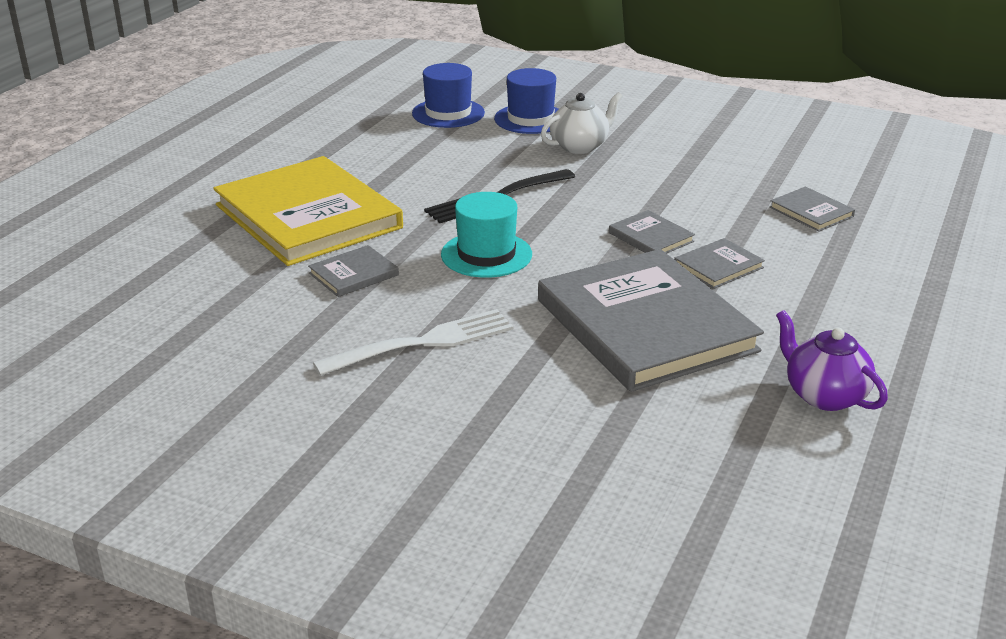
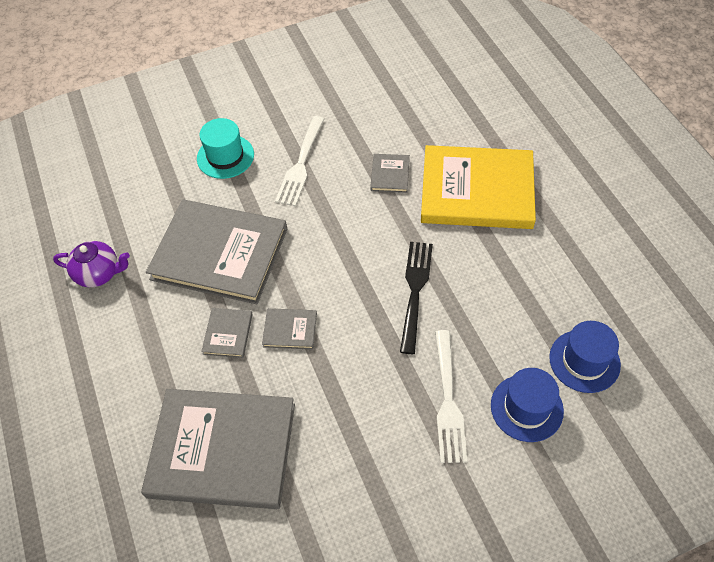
camera: 135 degrees right, 25 degrees up
turquoise hat [441,192,532,278] -> turquoise hat moved to [197,118,254,179]
white teapot [541,92,623,154] -> white fork [435,330,468,463]
grey book [770,187,855,232] -> grey book [141,389,295,509], size x2.41

